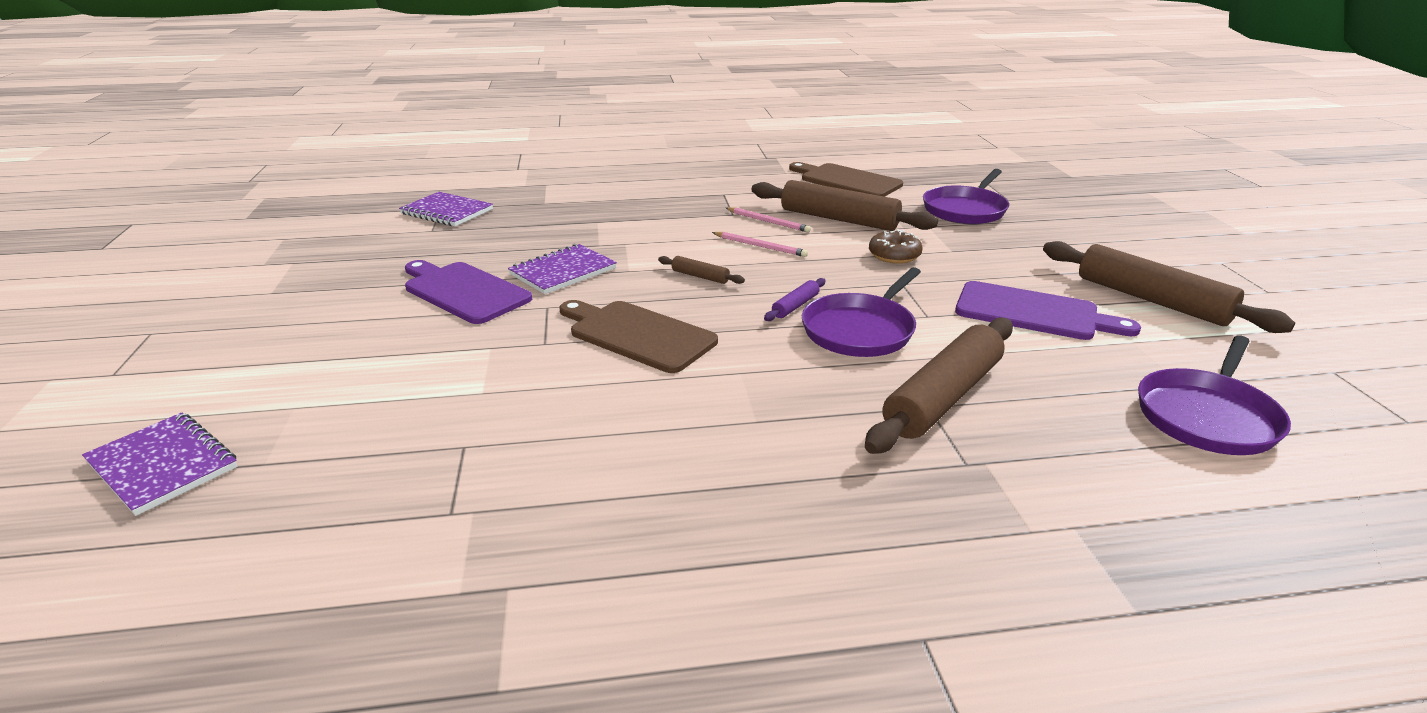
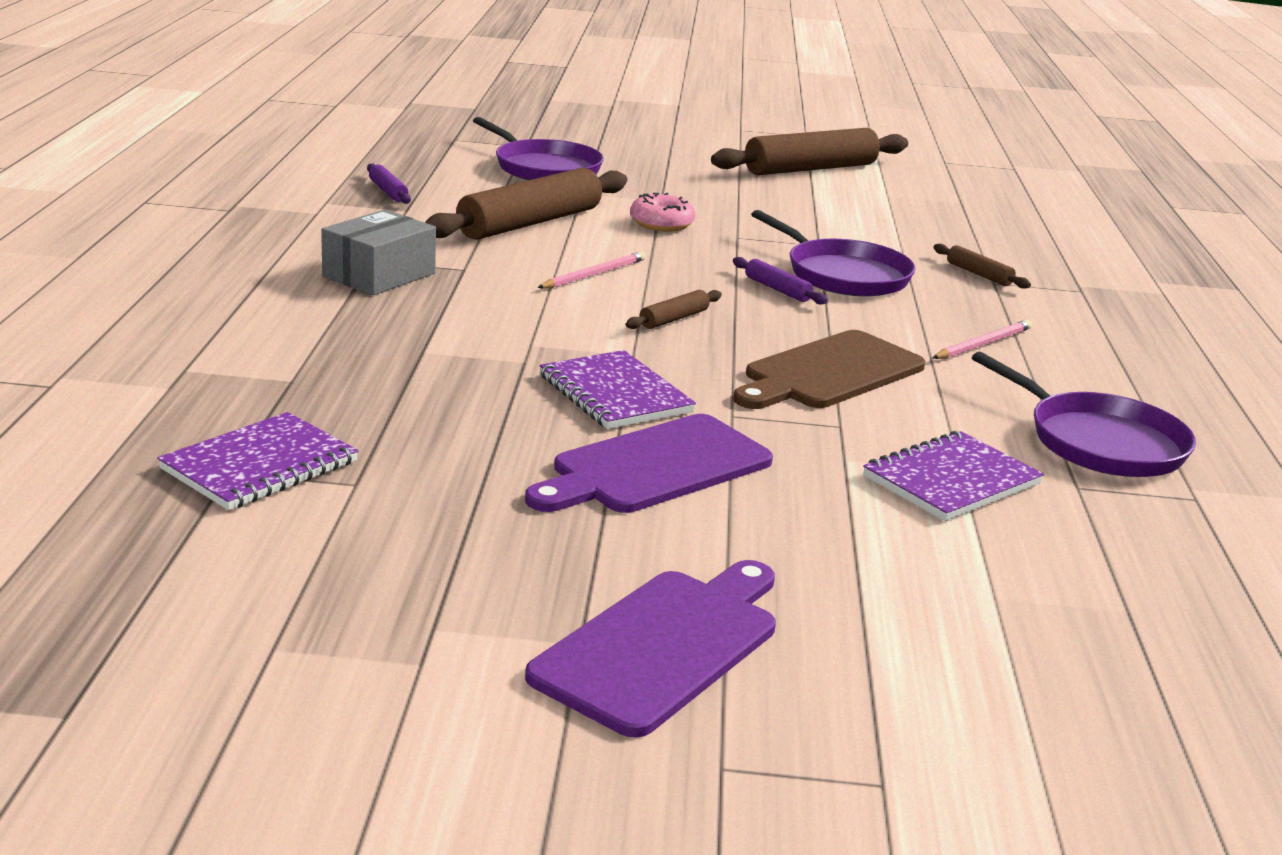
camera: 80 degrees left, 5 degrees down
purple notebook [82,413,238,516] -> purple notebook moved to [863,431,1044,521]
pink pencil [726,207,811,232] -> pink pencil moved to [933,320,1032,359]
brown cutting board [789,162,903,197] -> purple rolling pin [367,163,411,204]
brown rolling pin [865,317,1013,454] -> brown rolling pin [933,244,1031,289], size x0.44
brown donut [869,229,923,264] -> pink donut [630,193,695,232]
purple cutting board [955,281,1141,340] -> purple cutting board moved to [525,560,776,738]
purple pan [1138,335,1291,455] -> purple pan moved to [972,351,1196,477]
none -> grey box [321,210,436,295]

